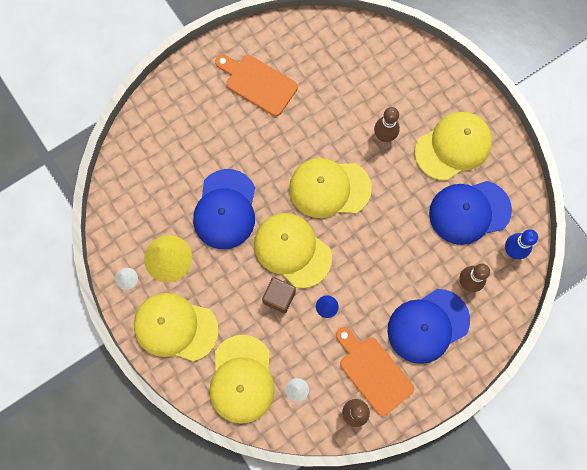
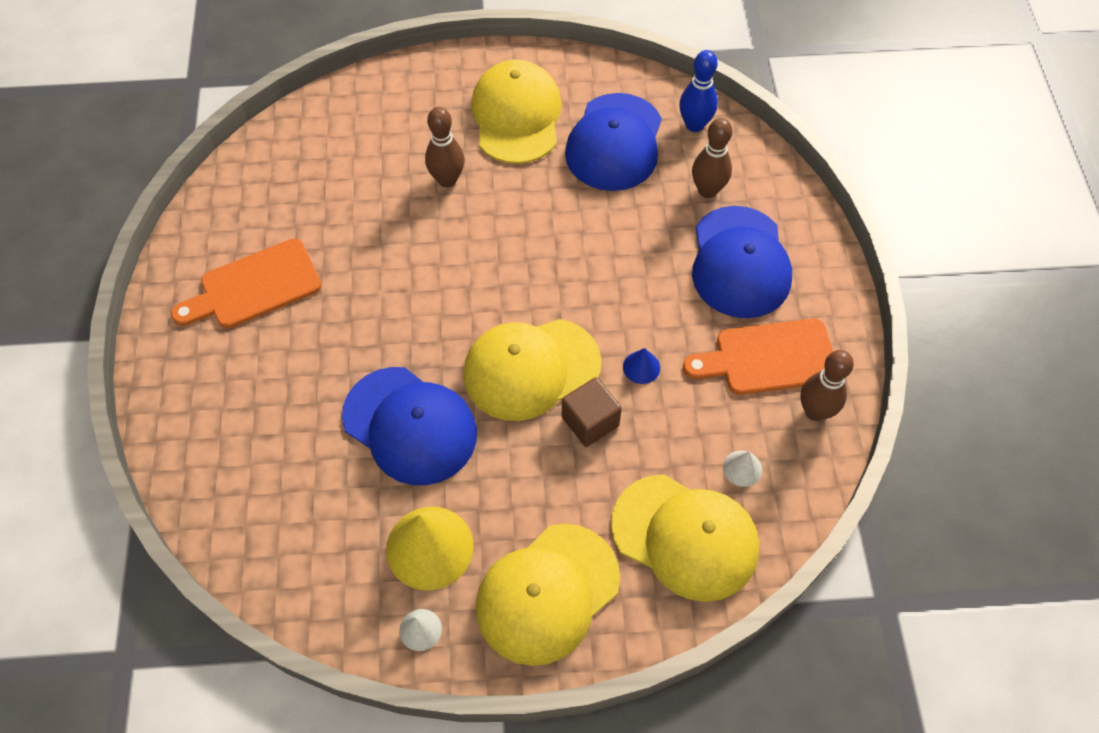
camera: 60 degrees left, 15 degrees down
yellow cap [289,158,372,218] -> none

